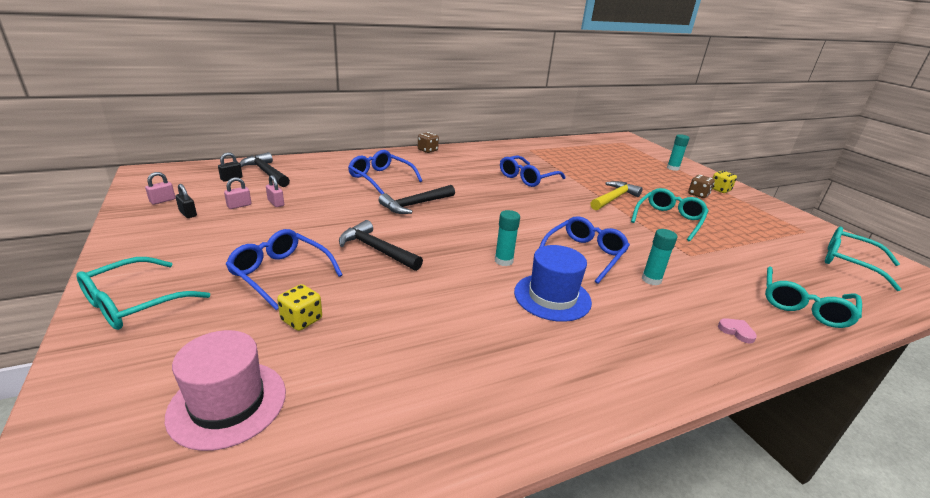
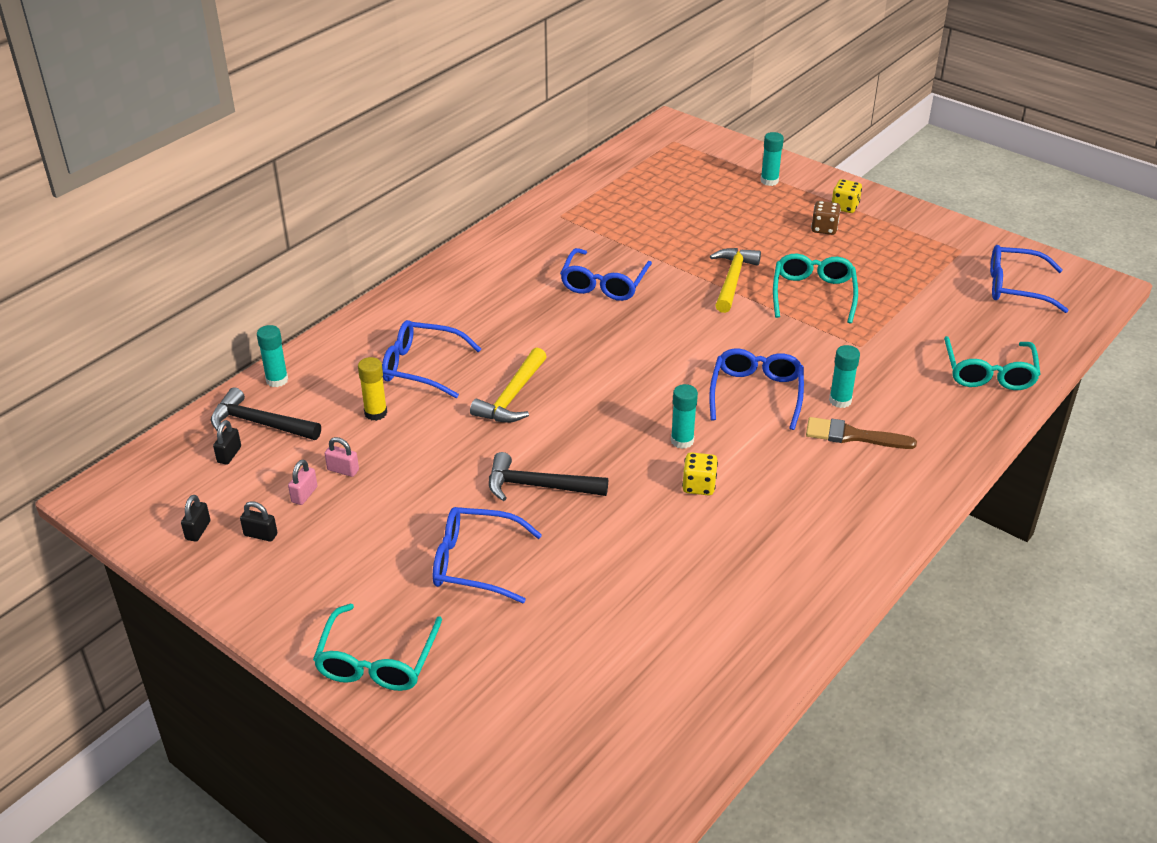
camera: 25 degrees left, 10 degrees up
pink padlock [145,172,176,205] -> black padlock [181,495,211,542]
pink hat [165,330,286,451] -> none
yellow dice [277,284,322,331] -> yellow dice moved to [682,452,718,495]
black hammer [379,185,455,214] -> yellow hammer [470,347,547,423]
brown dice [418,132,439,153] -> none
blue hat [514,245,592,322] -> none
pink heart [718,318,757,344] -> none
turquoise glasses [825,227,902,291] -> blue glasses [990,245,1069,313]
none -> turquoise glue stick [257,325,288,387]
none -> yellow glue stick [358,357,387,421]
none -> brown brush [806,417,917,449]

